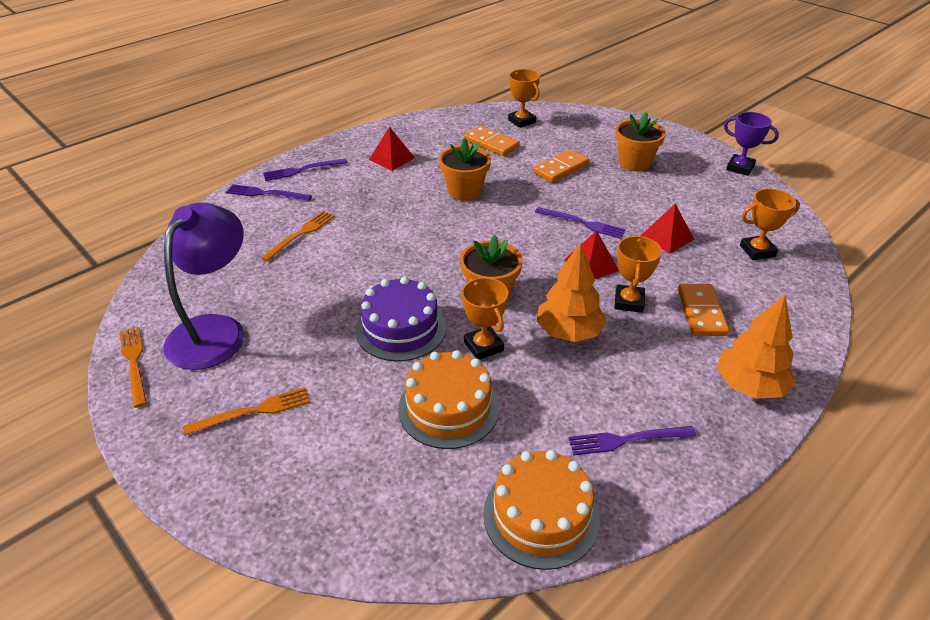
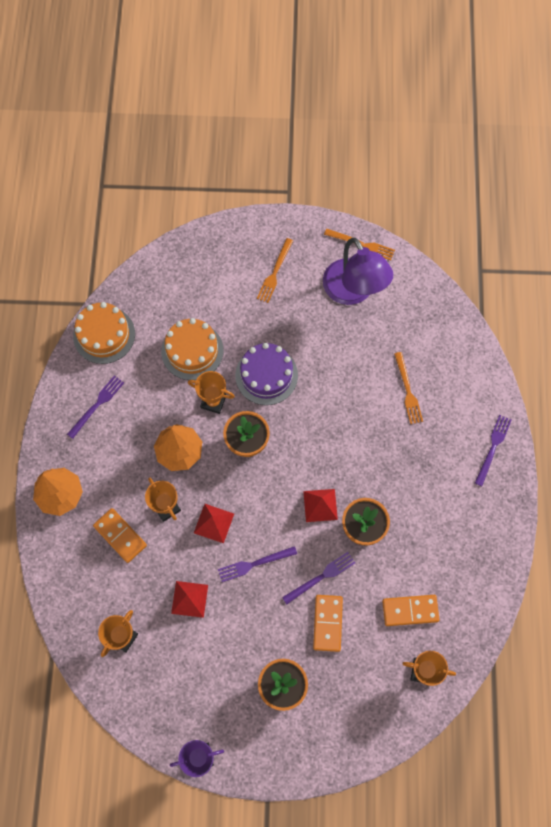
camera: 135 degrees right, 30 degrees up
purple fork [226,184,312,201] -> purple fork moved to [282,552,355,604]
red pyramid [369,127,415,171] -> red pyramid moved to [303,489,338,522]

